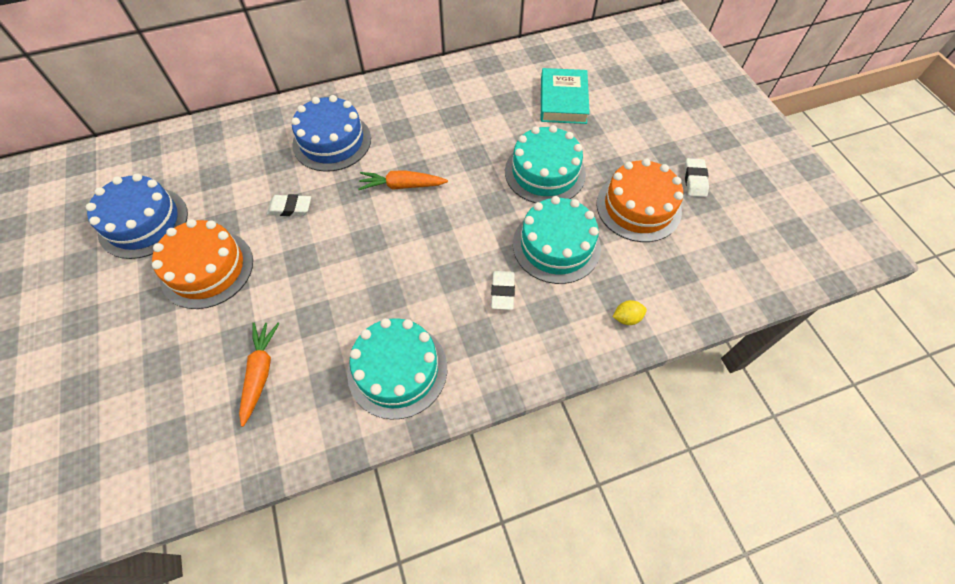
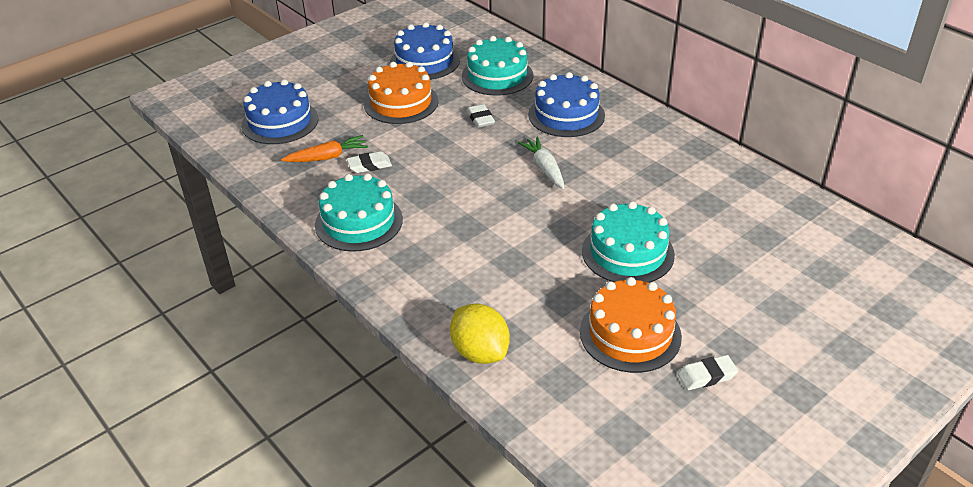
camera: 70 degrees right, 20 degrees down
orange carrot [358,170,448,190] -> white carrot [518,137,564,189]
white eraser [491,271,515,310] -> white eraser moved to [347,151,392,173]
turquoise cake [513,196,601,284] -> turquoise cake moved to [462,36,533,96]
turquoise book [541,68,590,124] -> none
yellow lemon [613,300,647,325] -> yellow lemon [450,304,509,364], size x2.10
none -> blue cake [241,79,318,144]

